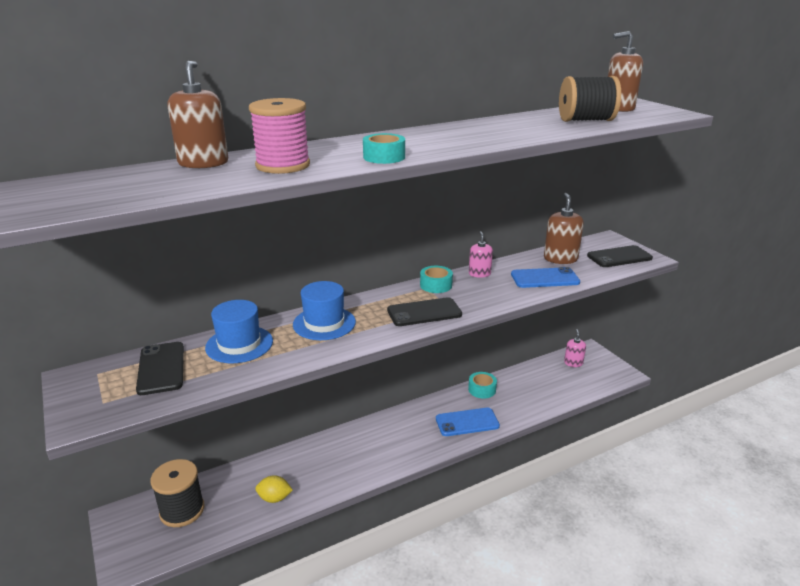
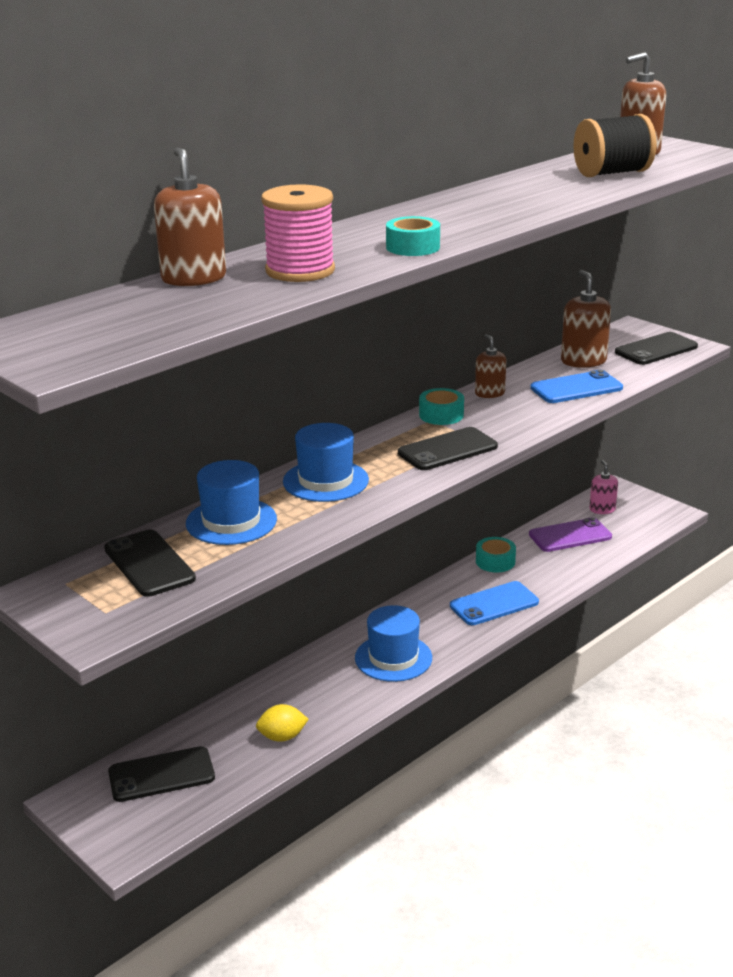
camera: 15 degrees left, 0 degrees up
black spool [150,459,205,527] -> black phone [108,746,215,802]
pink soap dispenser [469,231,493,278] -> brown soap dispenser [475,334,506,398]
none -> blue hat [355,605,432,682]
none -> purple phone [529,517,612,552]

